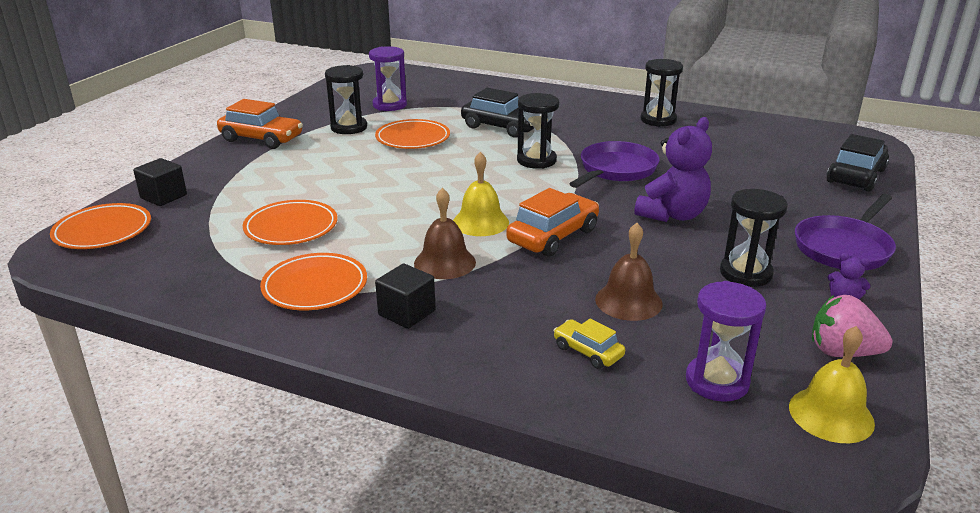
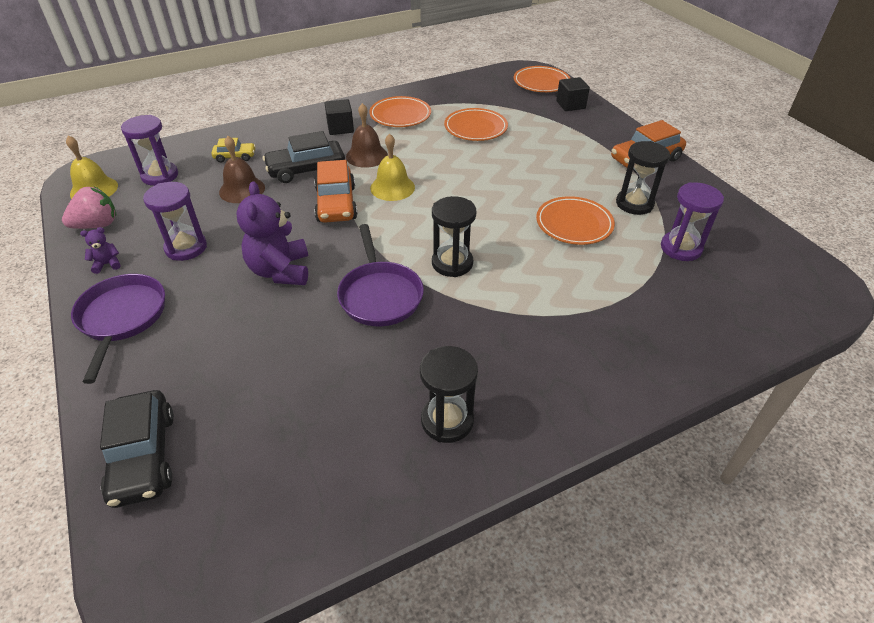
camera: 130 degrees right, 15 degrees up
black car [461,88,534,138] -> black car moved to [263,131,345,183]
black hourglass [720,189,788,287] -> purple hourglass [143,182,207,261]

